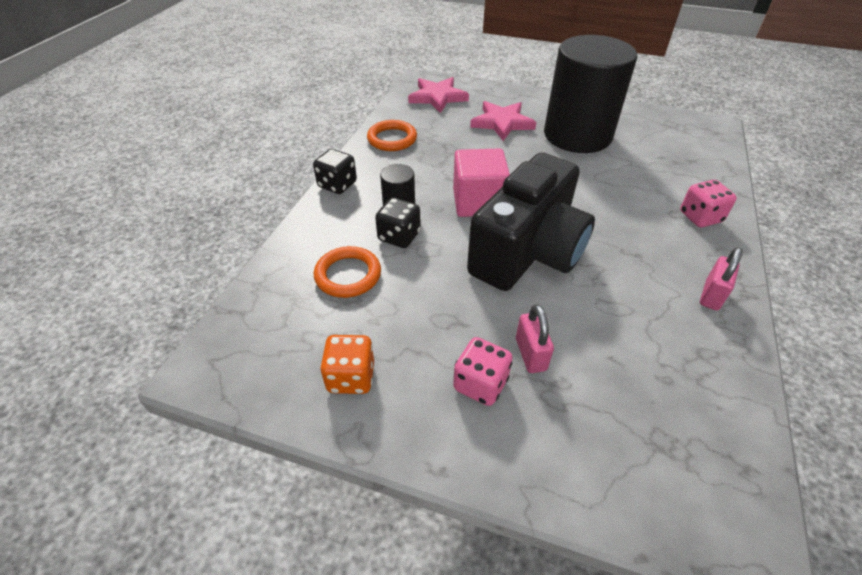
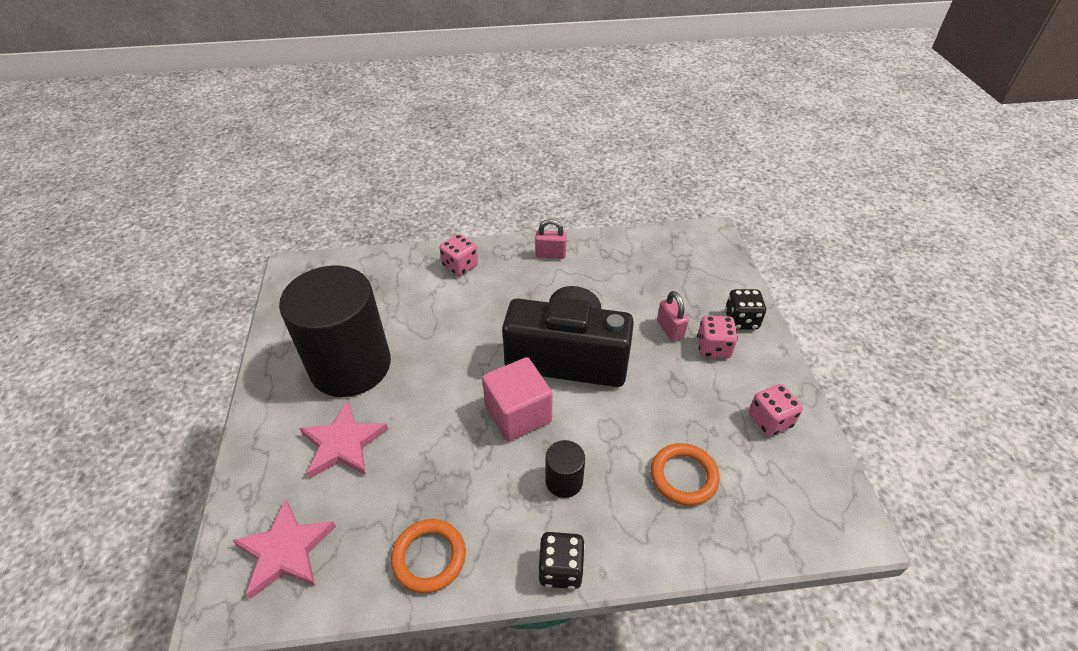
camera: 115 degrees left, 0 degrees up
orange dice [320,335,374,394] -> pink dice [749,384,803,436]
black dice [375,198,421,248] -> black dice moved to [725,289,766,330]
pink padlock [516,304,554,373] -> pink padlock turned 75 degrees counterclockwise [657,291,689,342]

